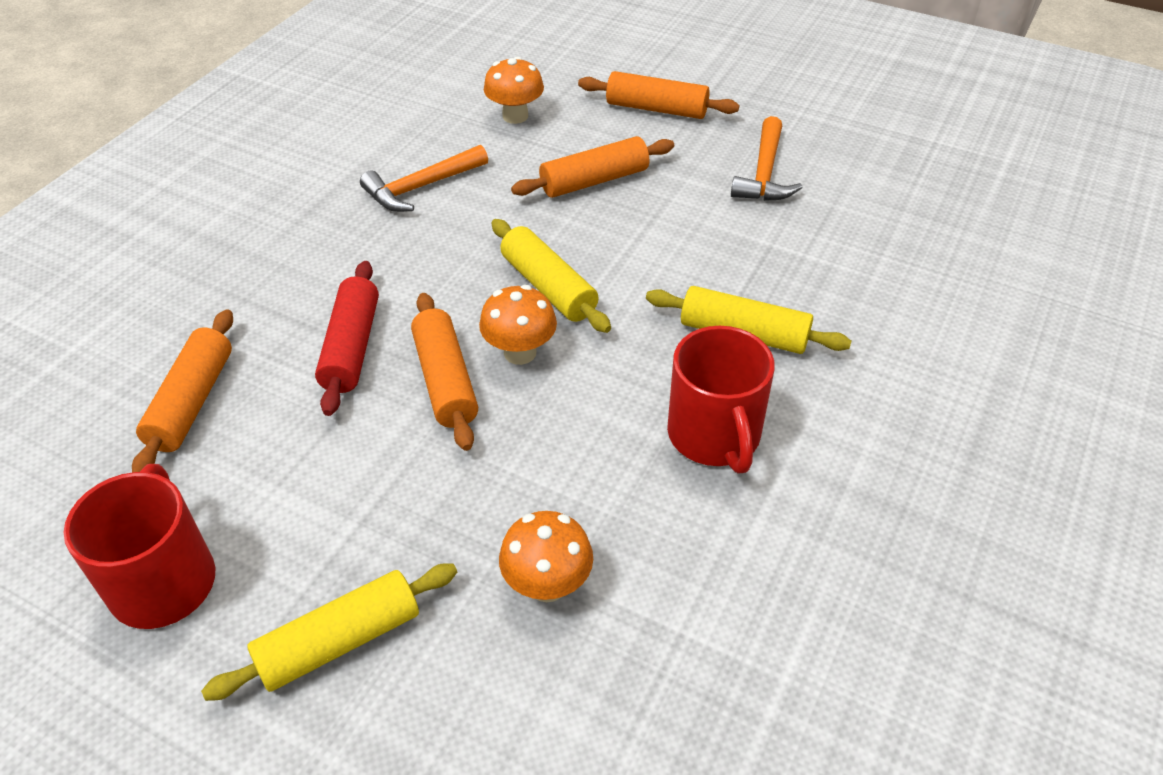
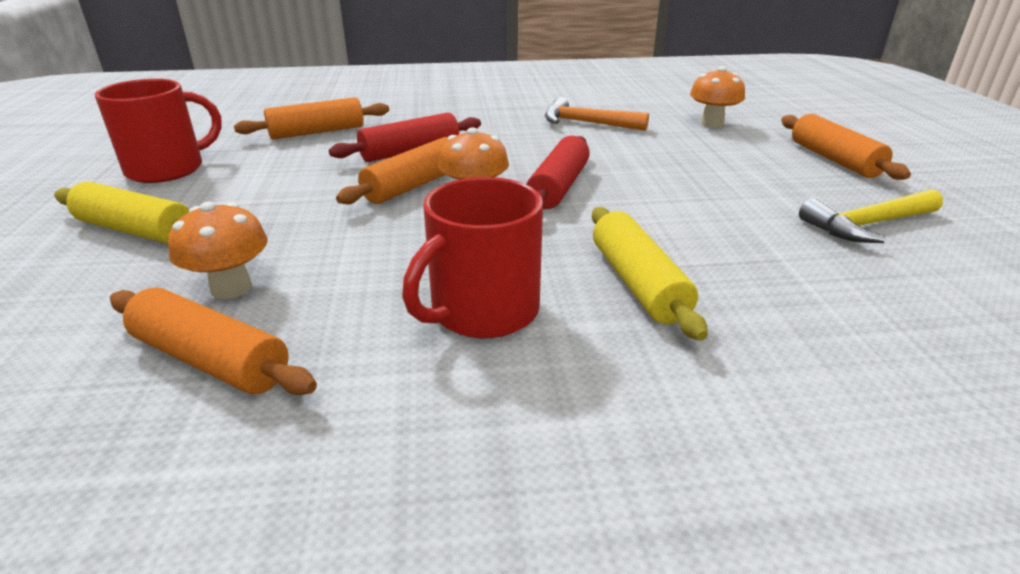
camera: 55 degrees right, 15 degrees down
yellow rolling pin [491,219,611,333] -> red rolling pin [526,136,590,209]
orange rolling pin [511,136,674,198] -> orange rolling pin moved to [110,287,317,395]
orange hammer [731,116,803,201] -> yellow hammer [799,189,943,243]

